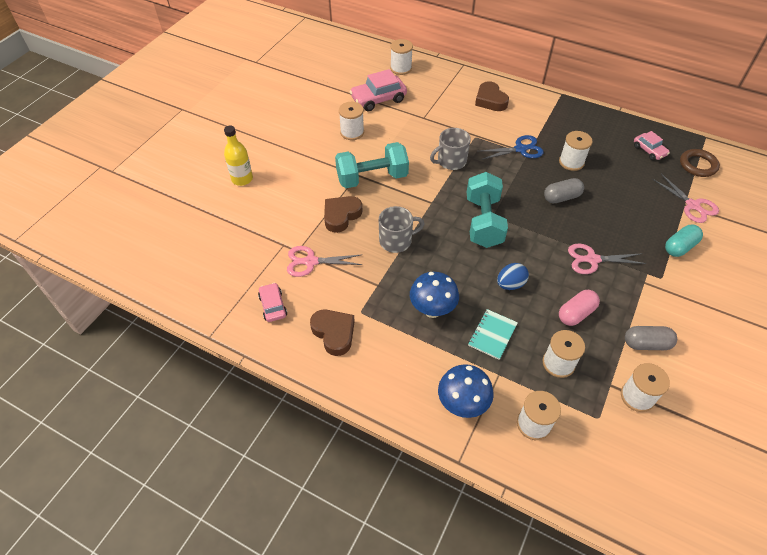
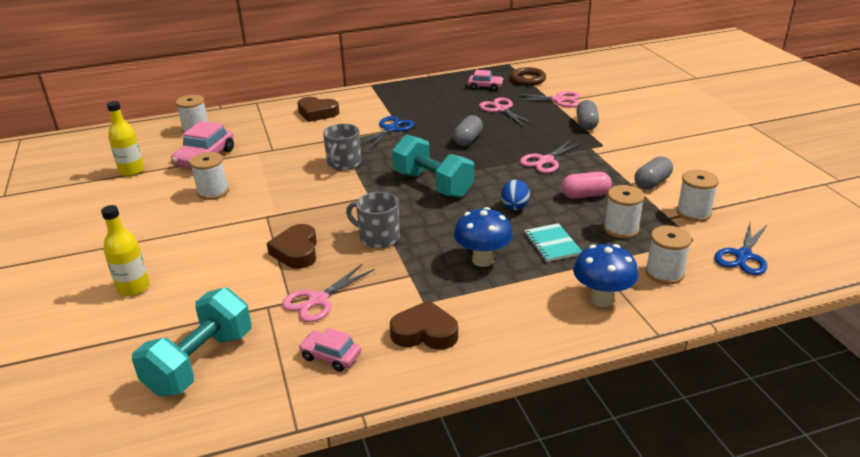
camera: 45 degrees left, 20 degrees down
turquoise dumbbell [335,142,409,188] -> turquoise dumbbell moved to [132,287,251,397]
grey mug [379,206,425,253] -> grey mug turned 90 degrees counterclockwise [346,192,400,248]
white spool [559,131,593,171] -> none
pink capsule [559,290,600,326] -> pink capsule turned 75 degrees clockwise [561,172,612,199]
turquoise capsule [665,225,703,257] -> grey capsule [576,100,599,130]
none -> yellow bottle [107,101,144,176]
none -> pink scissors [479,97,535,127]
none -> blue scissors [714,223,768,275]

